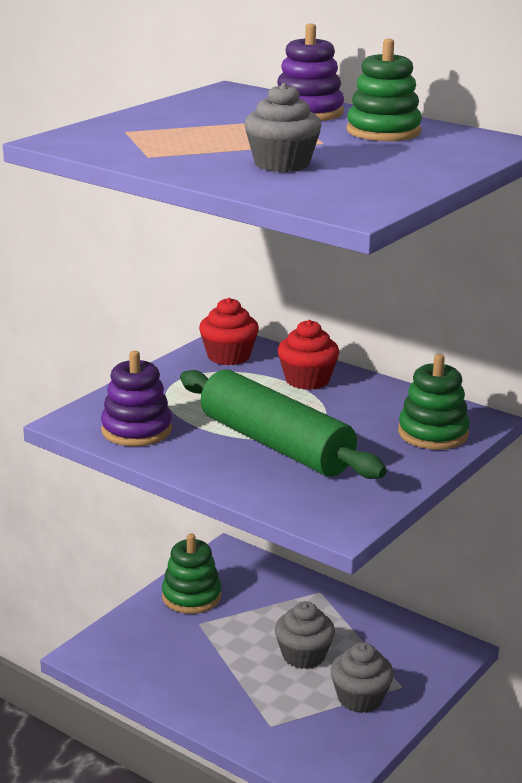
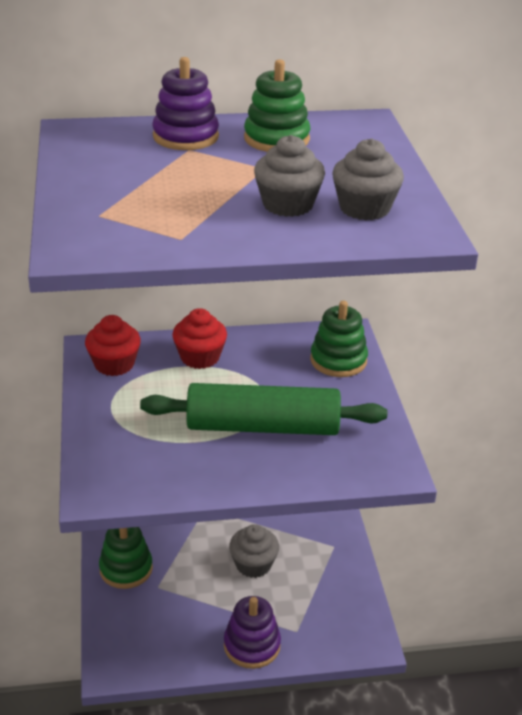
camera: 45 degrees left, 10 degrees up
purple stacking toy [101,351,172,446] -> purple stacking toy moved to [224,596,281,669]
grey cupcake [331,642,394,713] -> grey cupcake moved to [332,139,404,220]

